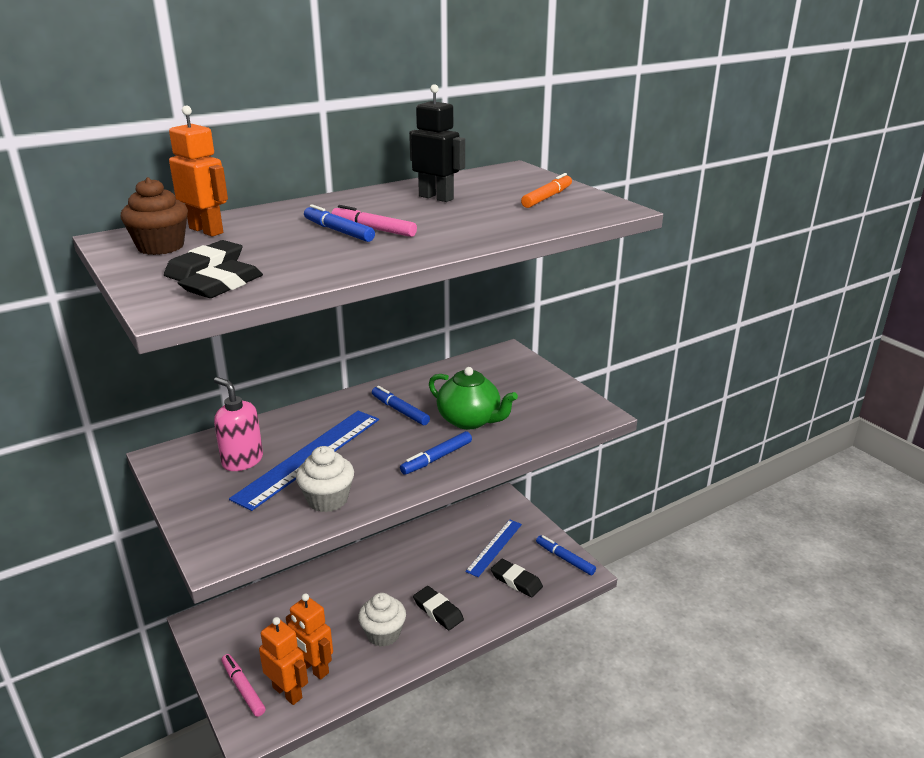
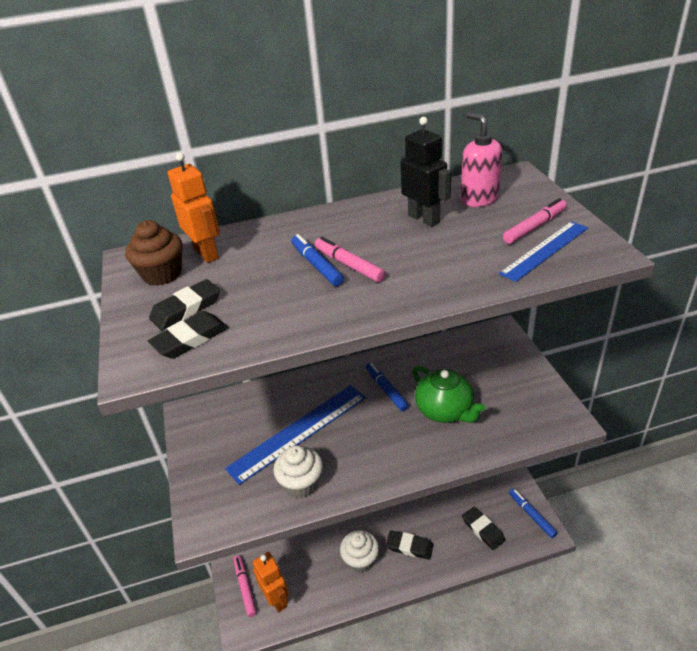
camera: 20 degrees right, 10 degrees up
pink soap dispenser [214,377,263,471] -> pink soap dispenser moved to [461,112,502,207]
orange robot [286,593,333,680] -> none
blue marker [400,431,472,475] -> none
black eraser [413,586,464,630] -> black eraser turned 45 degrees counterclockwise [386,530,434,560]
blue ruler [465,520,522,577] -> blue ruler moved to [499,221,588,282]
orange marker [521,173,572,208] -> pink marker [503,198,567,244]

